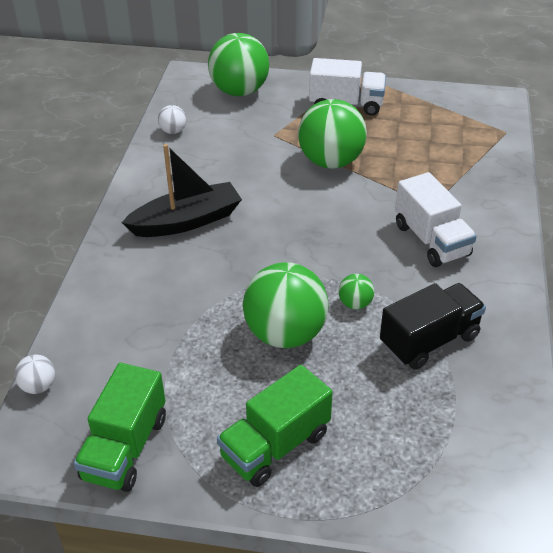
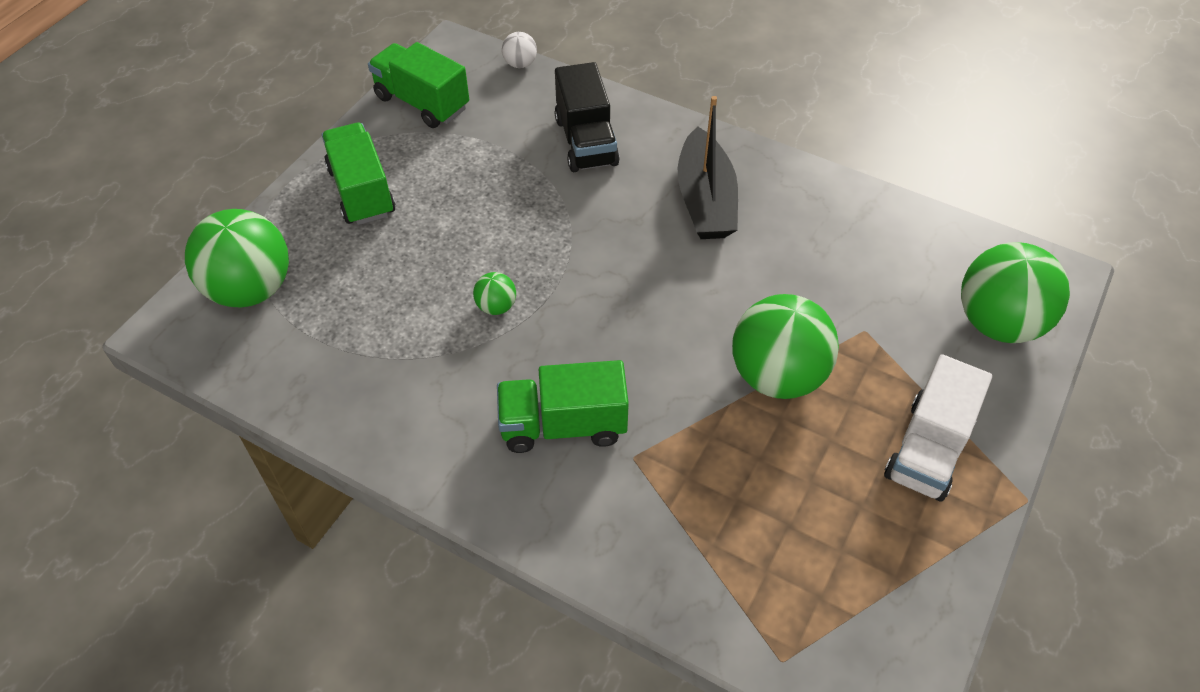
camera: 110 degrees right, 10 degrees up
white ball [158,105,186,134] -> none
green ball [243,262,328,348] -> green ball moved to [185,209,289,307]
black truck [380,283,486,370] -> black truck moved to [555,62,620,172]
white truck [395,172,477,267] -> green truck [497,360,629,453]

